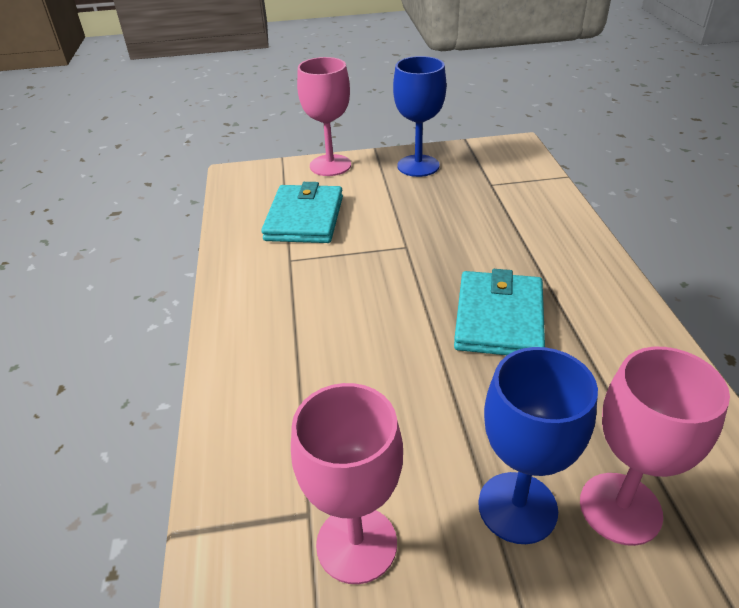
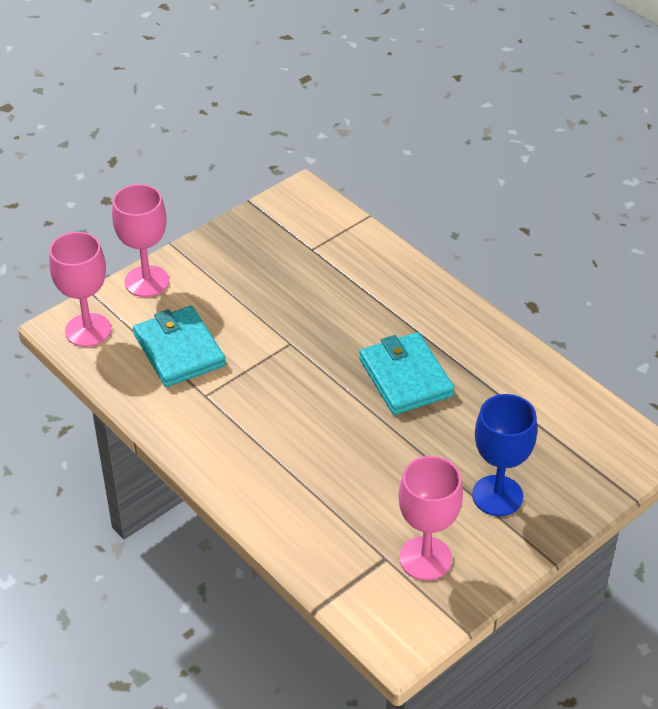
camera: 35 degrees left, 5 degrees up
blue goblet [393,56,446,177] -> none
pink goblet [580,347,730,546] -> pink goblet moved to [49,232,111,347]

